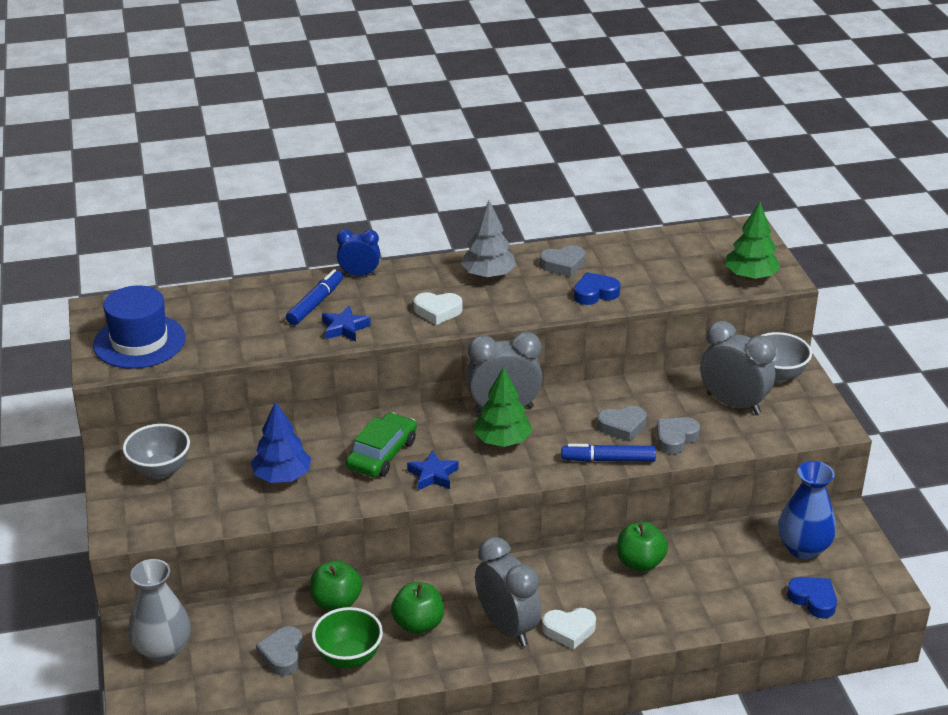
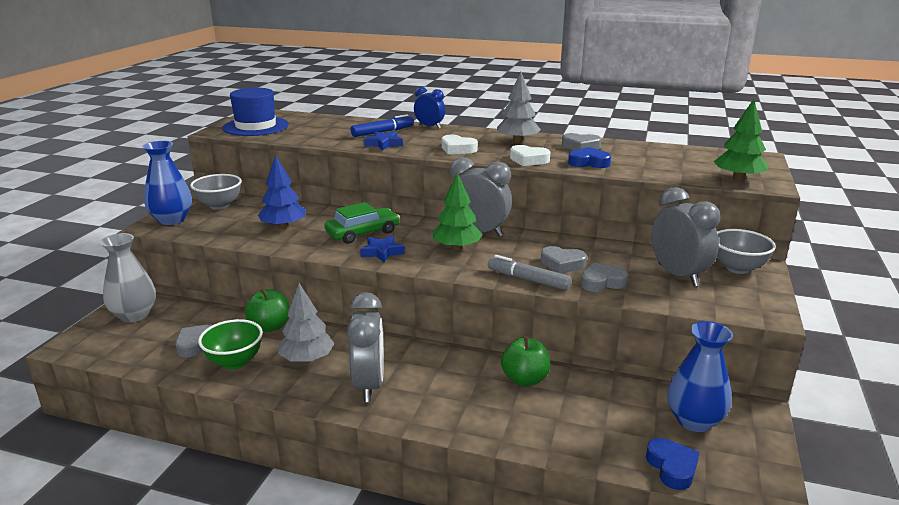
camera: 30 degrees right, 10 degrees down
green apple [391,582,444,634] -> grey tree [278,283,335,363]
white heart [542,608,596,650] -> white heart moved to [510,145,550,166]
blue marker [561,444,656,462] -> grey marker [488,255,572,290]
none -> blue vase [142,141,192,225]

